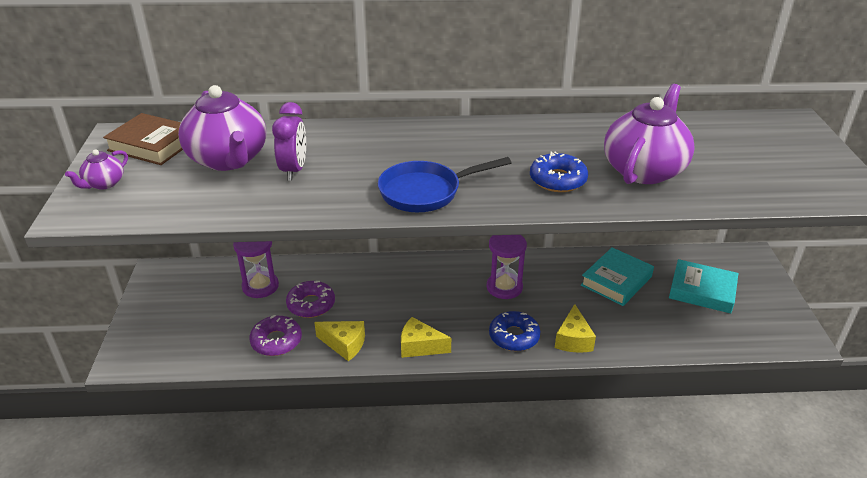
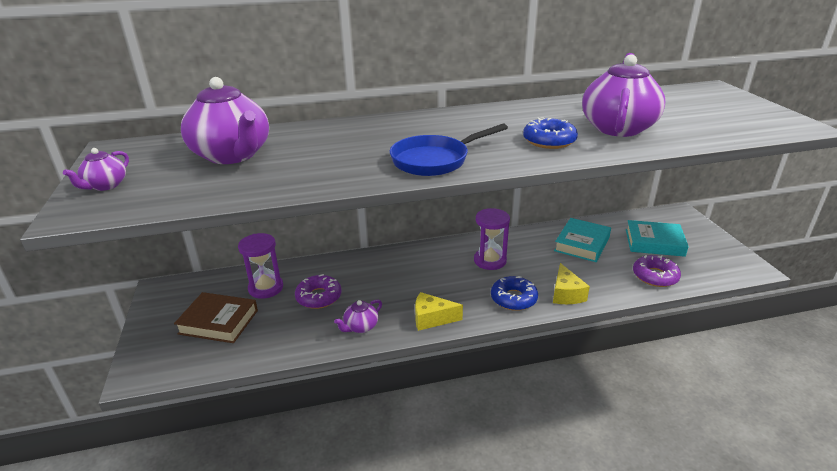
camera: 10 degrees left, 5 degrees down
brown book [103,113,183,165] -> brown book moved to [174,292,258,343]
purple donut [249,315,302,356] -> purple donut moved to [633,255,681,287]
purple clock [272,102,306,181] -> none
yellow cheese [314,321,365,361] -> purple teapot [334,300,382,333]

